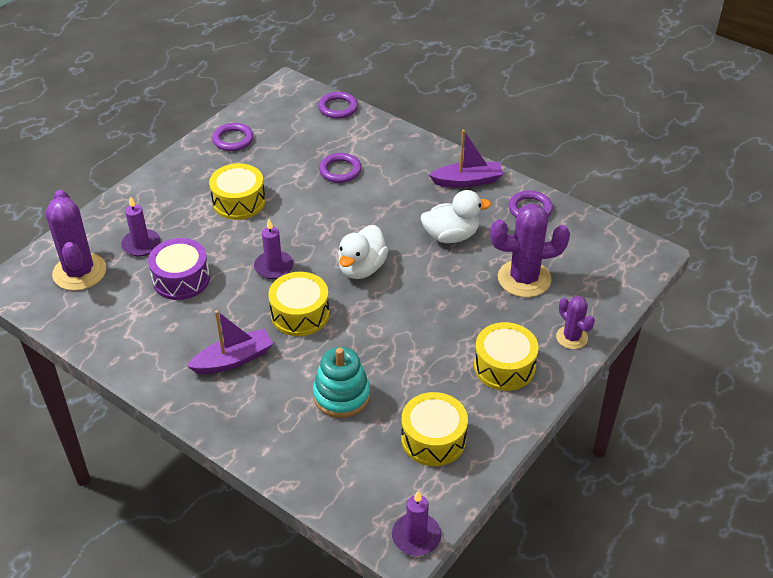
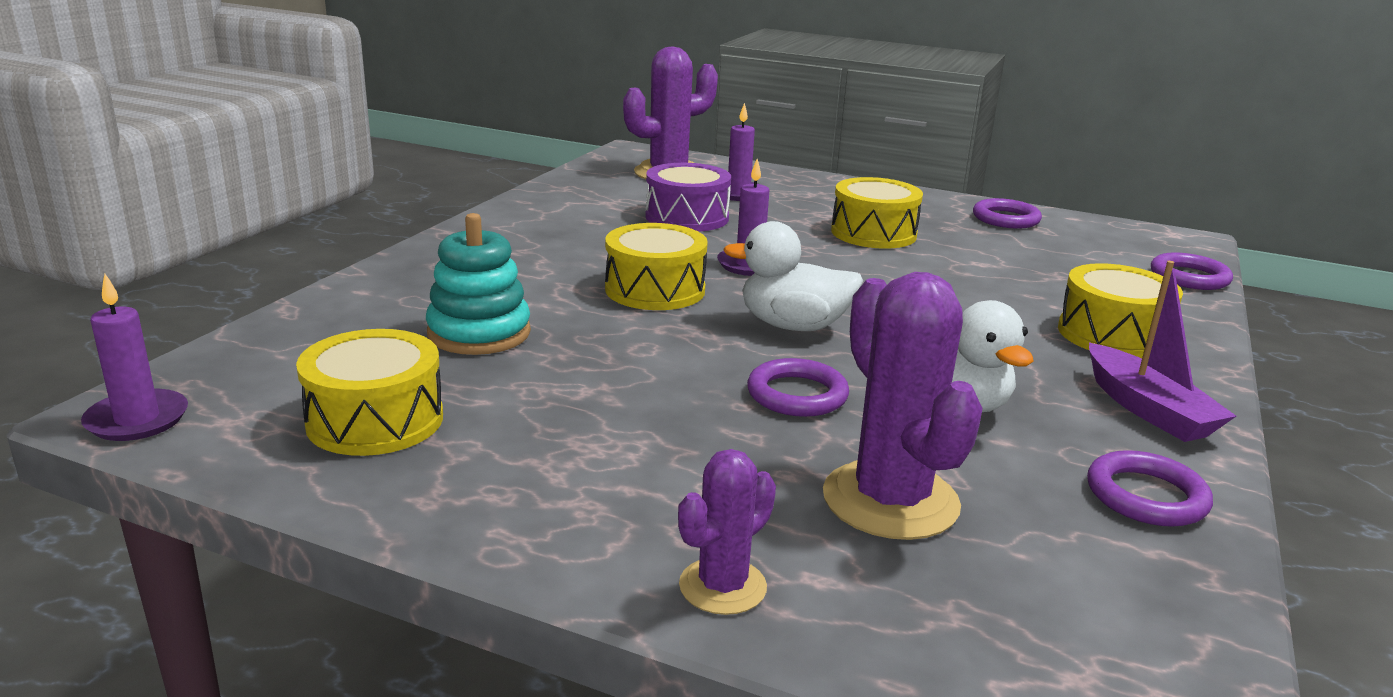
camera: 75 degrees right, 20 degrees down
purple boat [187,310,273,374] -> none
purple ring [319,153,362,183] -> purple ring moved to [747,358,849,417]
yellow drum [474,322,539,391] -> yellow drum moved to [1058,263,1183,358]

